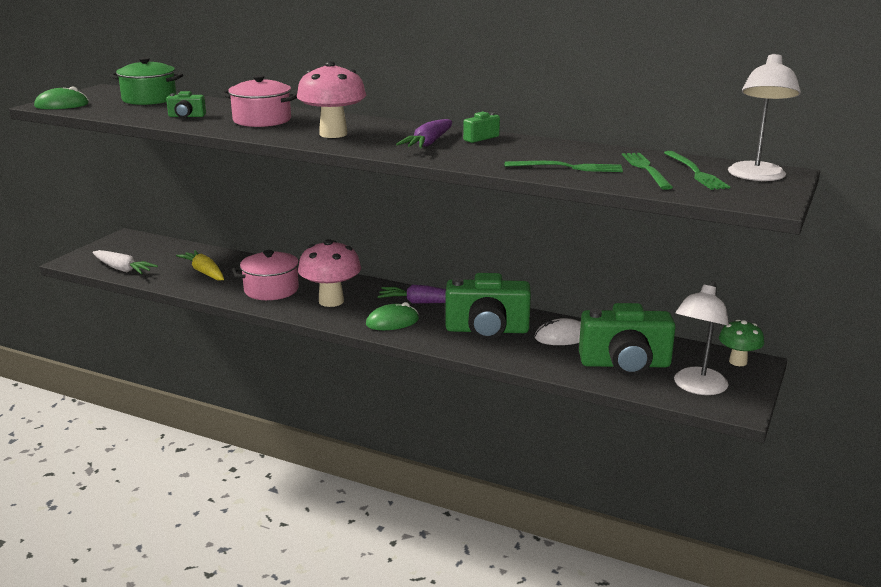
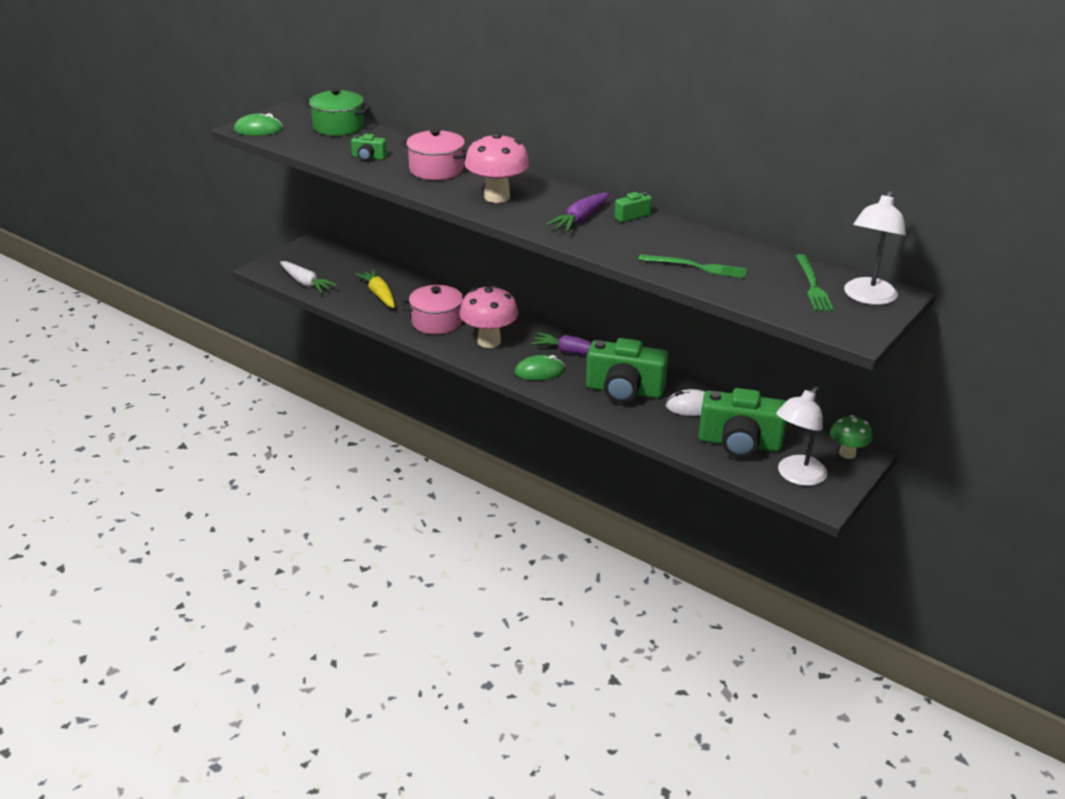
camera: 10 degrees right, 10 degrees up
green fork [622,153,673,190] -> none

